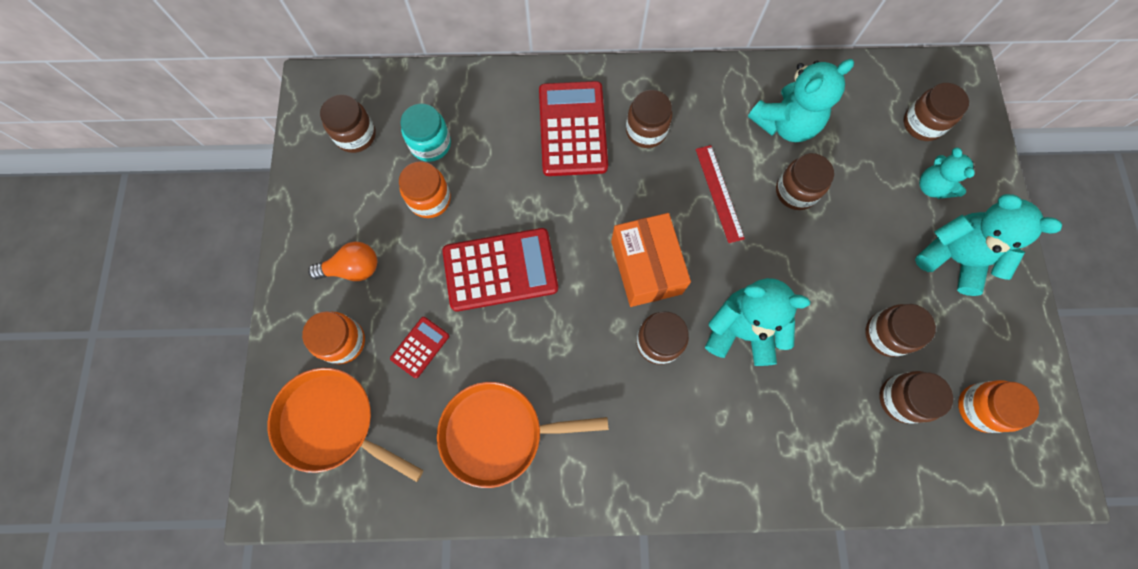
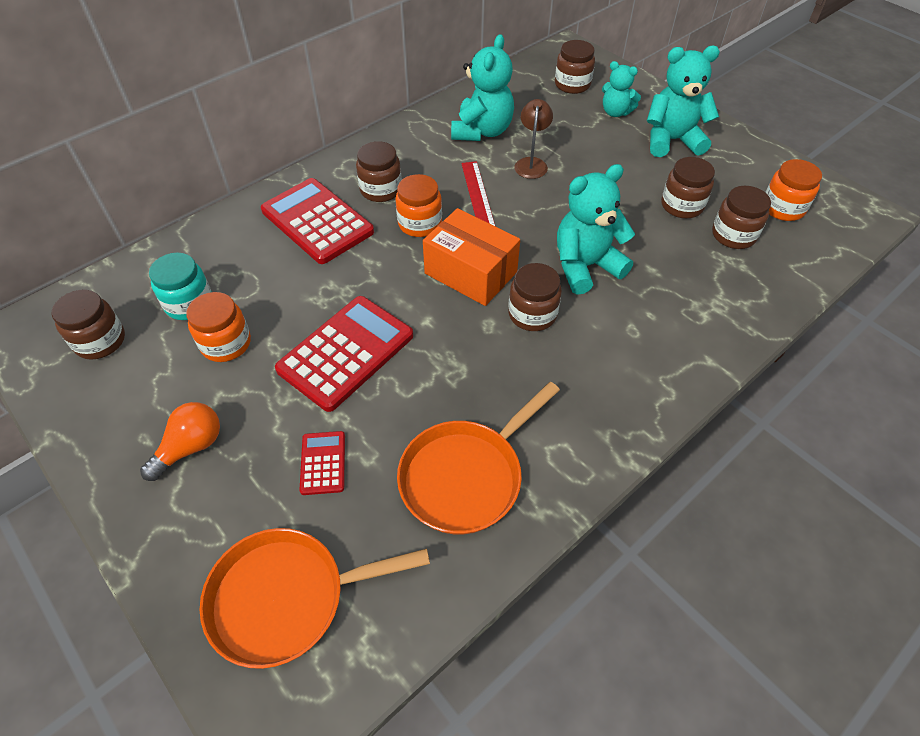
camera: 40 degrees left, 20 degrees down
orange jar [302,311,365,364] -> orange jar moved to [395,174,442,237]
red ruler [696,145,745,243] -> red ruler turned 45 degrees clockwise [461,161,496,227]
brown jar [776,153,834,210] -> brown lamp [514,99,553,179]

